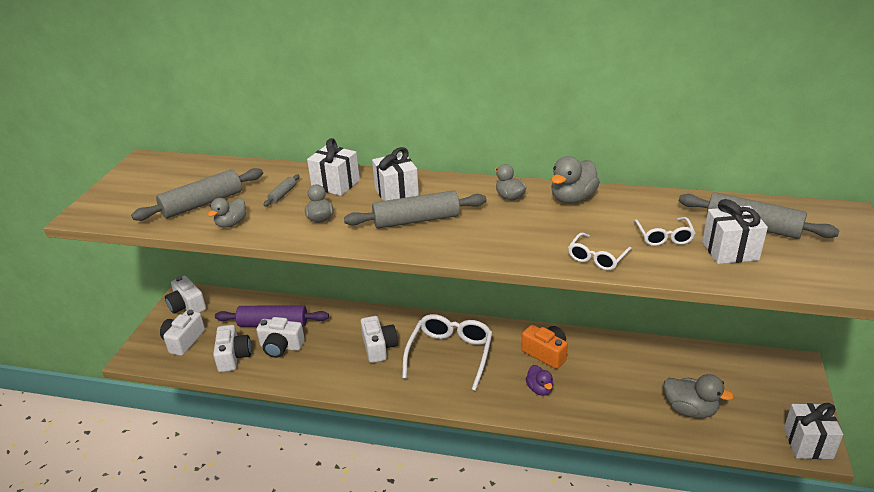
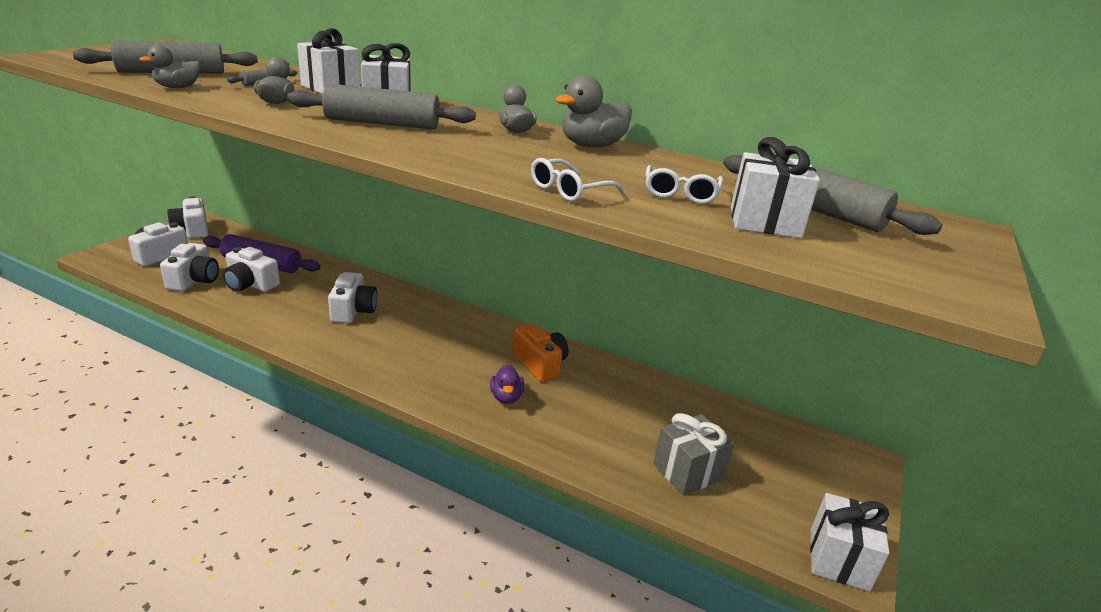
camera: 10 degrees right, 5 degrees down
white glasses [402,314,493,391] -> none
grey duck [664,374,734,418] -> grey gift [653,413,734,495]

